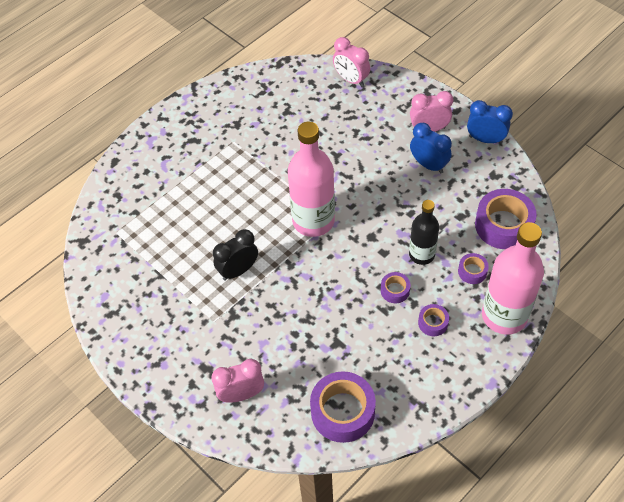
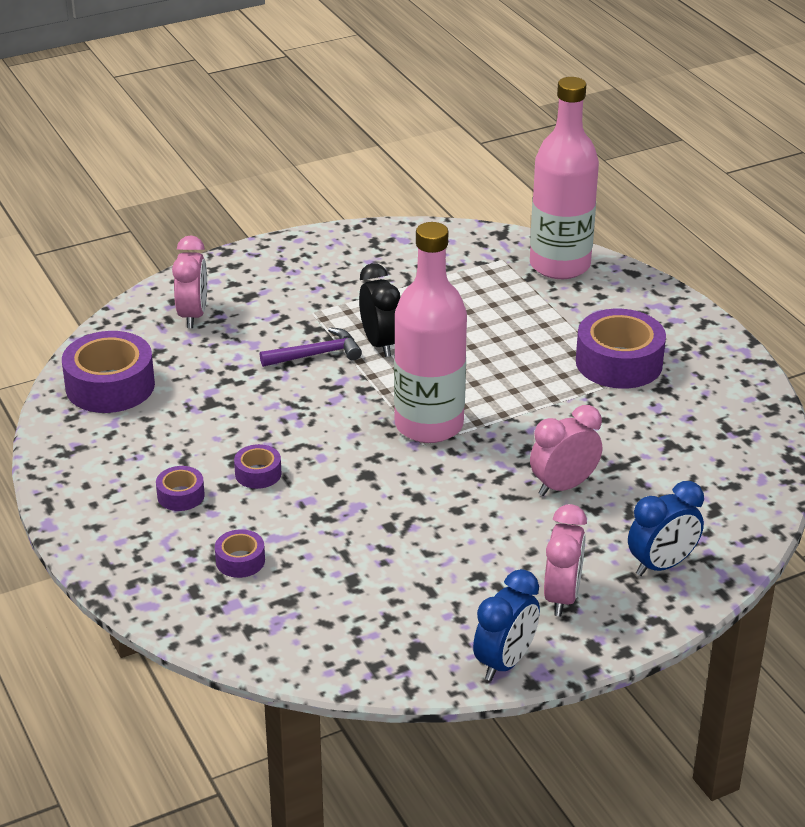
camera: 105 degrees right, 20 degrees down
pink clock [333,37,370,87] -> pink clock moved to [530,405,602,496]
black bottle [409,200,439,265] -> none
blue clock [410,123,452,174] -> blue clock moved to [628,481,704,576]
purple tape [475,189,537,249] -> purple tape moved to [576,309,666,389]
pink bottle [482,222,544,335] -> pink bottle moved to [530,77,599,279]
none -> purple hammer [260,327,362,367]

